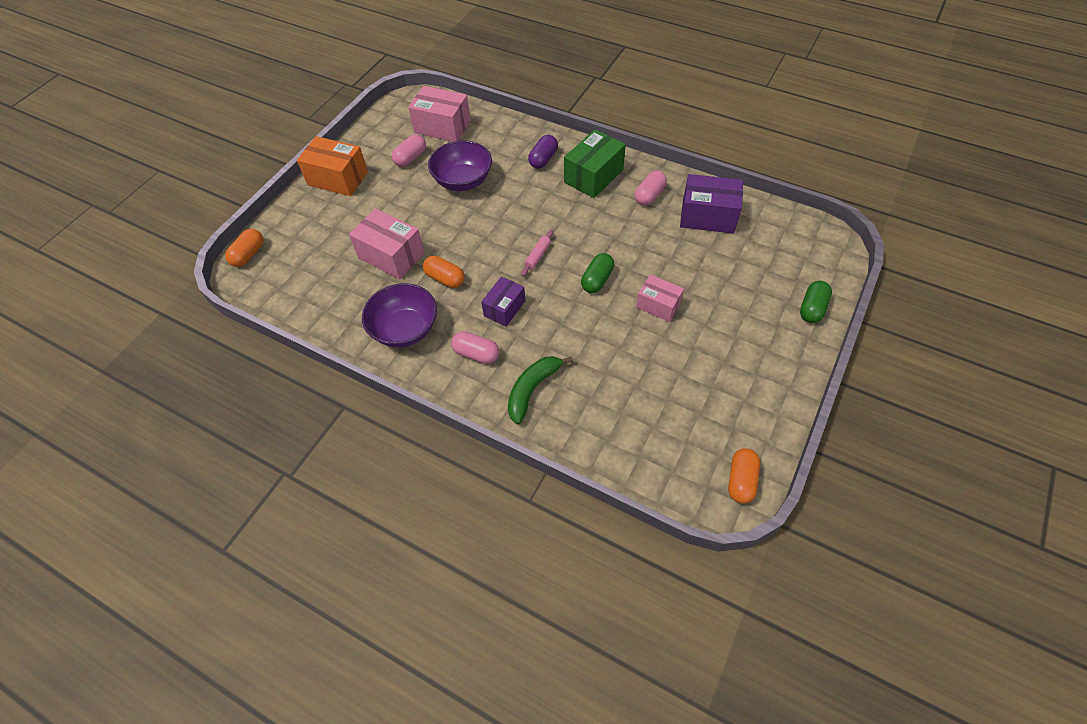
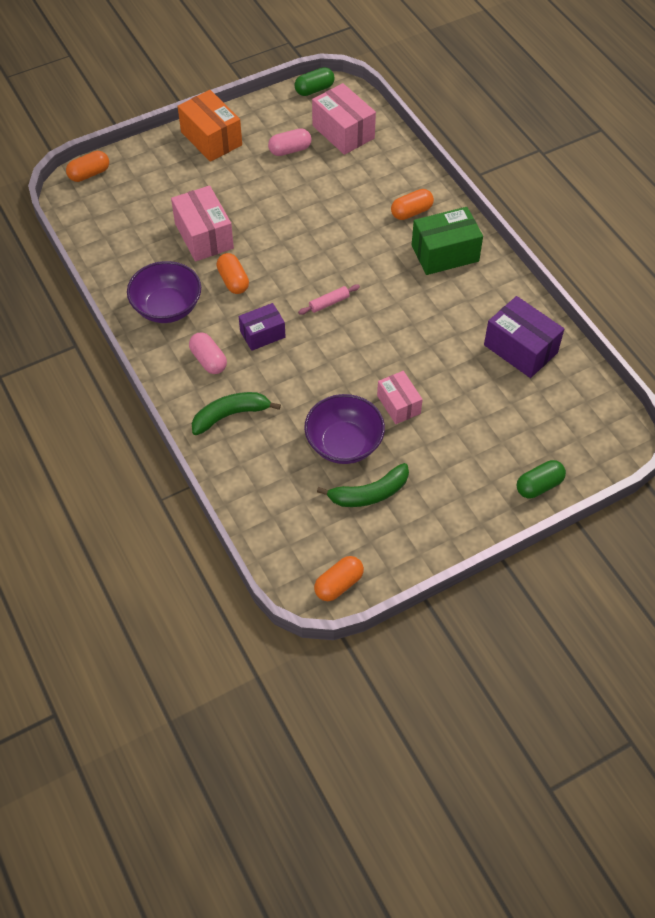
camera: 30 degrees right, 0 degrees up
purple bowl [428,141,492,191] -> purple bowl moved to [304,394,385,464]
purple capsule [528,135,558,169] -> orange capsule [391,189,434,220]
green capsule [581,253,614,293] -> green capsule moved to [295,67,334,96]
pink capsule [635,171,667,205] -> none
none -> green banana [317,463,409,507]

